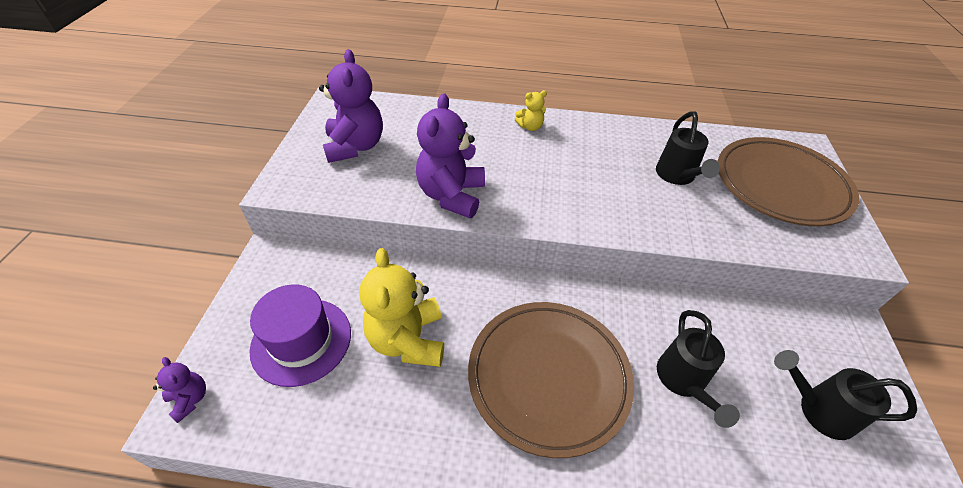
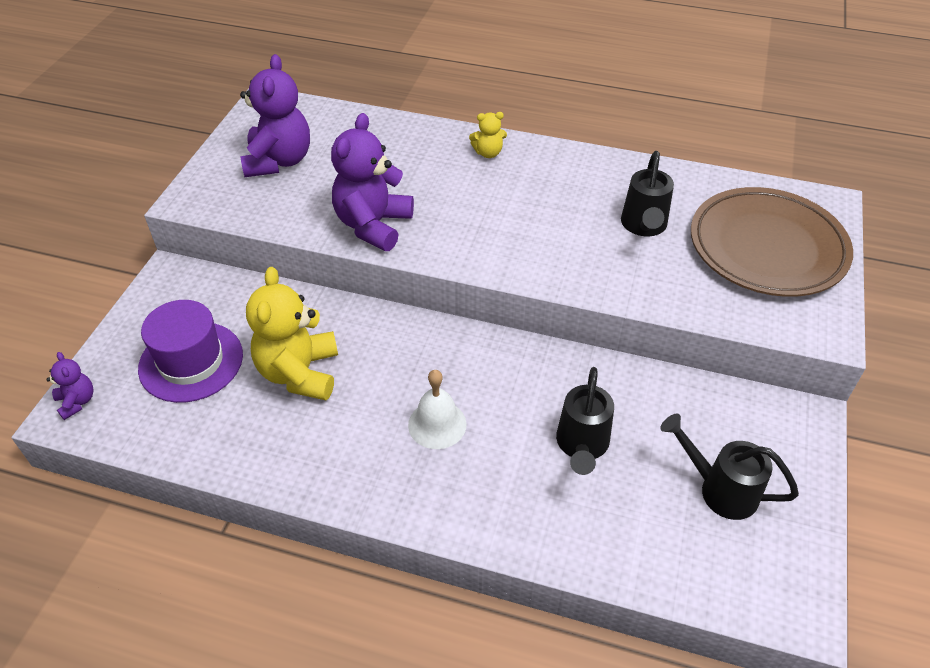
camera: 10 degrees right, 0 degrees up
brown plate [468,302,634,458] -> white bell [408,370,467,449]

